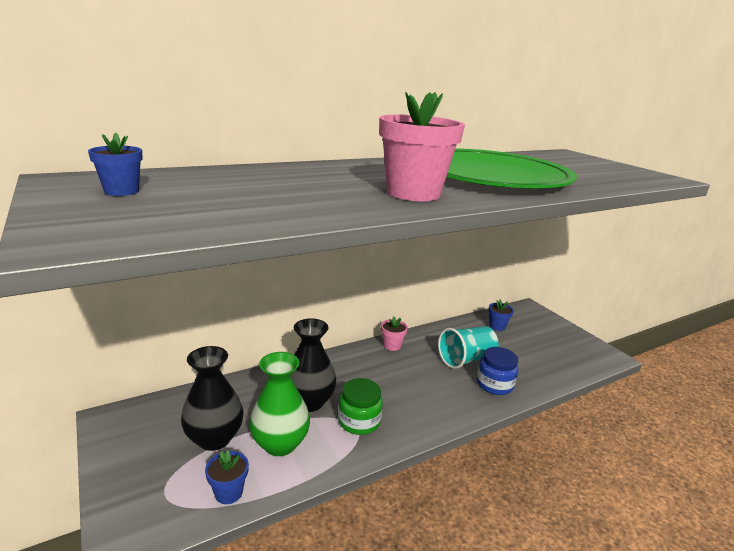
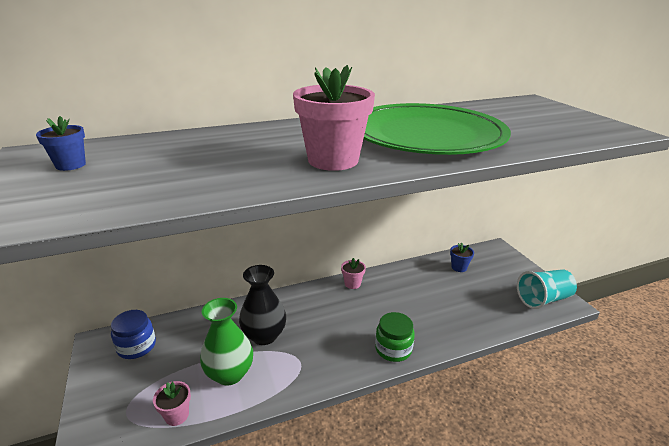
camera: 10 degrees right, 5 degrees up
black vase [181,346,243,451] -> none
blue flower pot [205,450,249,504] -> pink flower pot [153,381,191,426]
green jar [338,378,383,435] -> green jar moved to [375,312,415,362]
turquoise cup [438,326,498,369] -> turquoise cup moved to [517,269,577,309]
blue jar [477,347,518,395] -> blue jar moved to [111,310,156,359]

